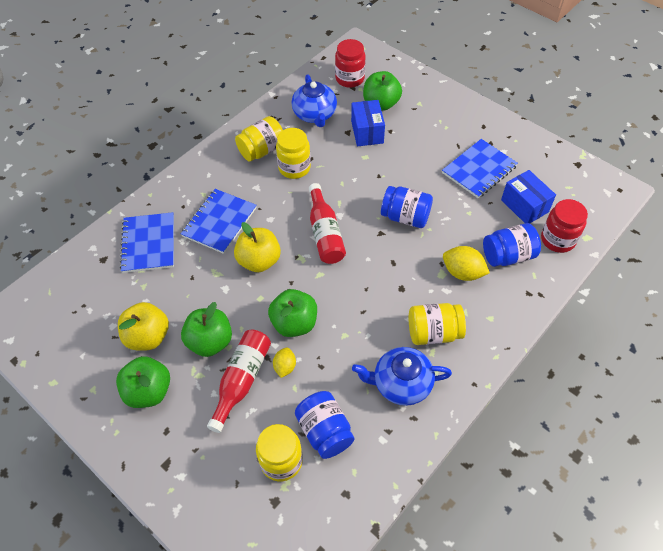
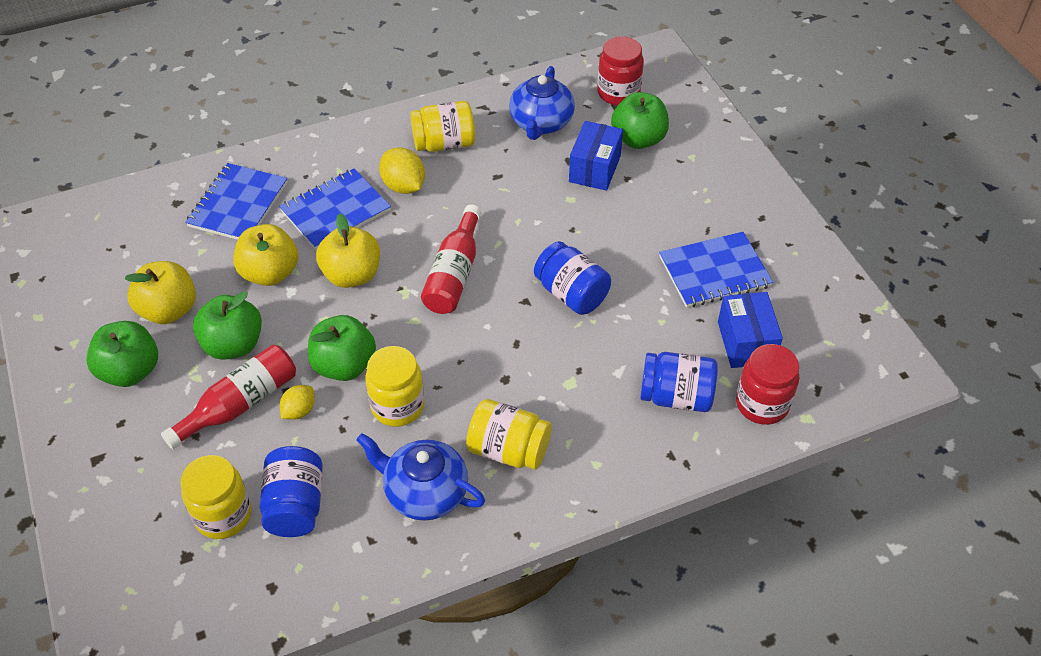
camera: 25 degrees right, 5 degrees down
yellow jar [276,128,311,179] -> yellow jar moved to [365,346,425,427]
yellow lemon [443,246,490,281] -> yellow lemon moved to [379,147,425,194]
none -> yellow apple [233,224,298,286]

